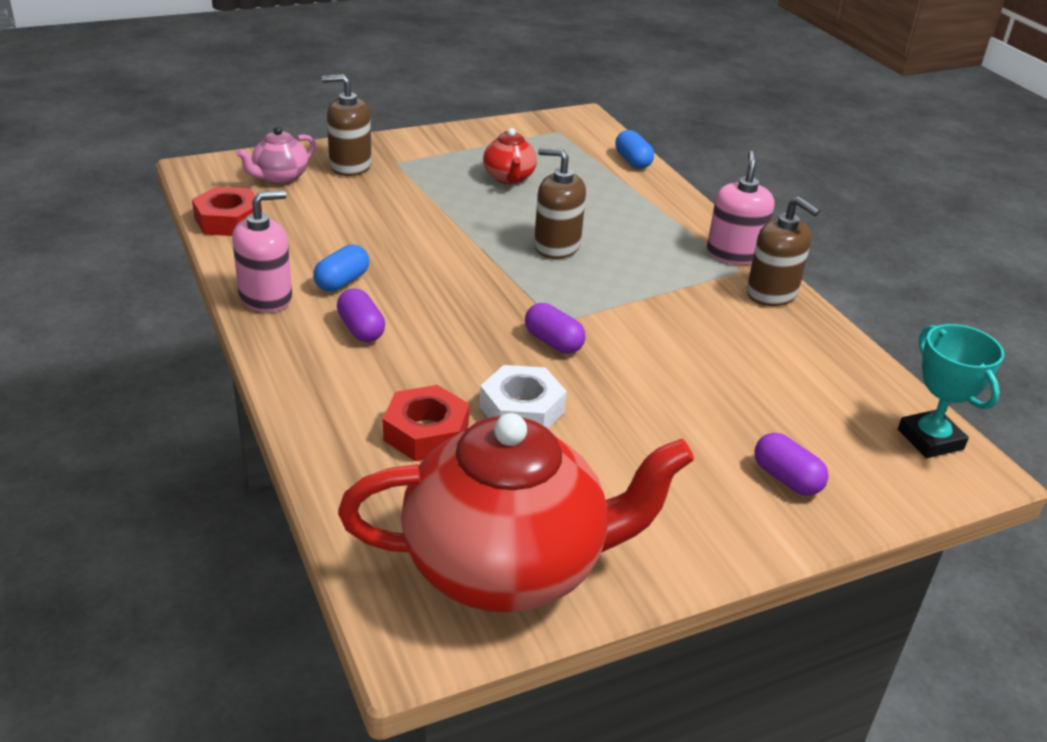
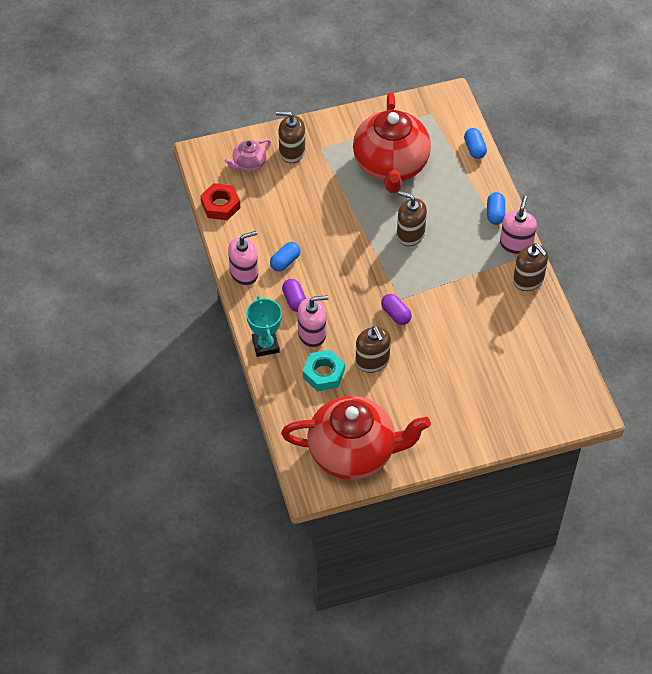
camera: 10 degrees right, 20 degrees up
red nut [383,385,469,461] -> turquoise nut [303,350,345,392]
white nut [480,365,567,429] -> brown soap dispenser [356,326,391,373]
red teapot [483,128,537,184] -> red teapot [353,92,431,193], size x2.28
purple capsule [755,433,828,496] -> none
turquoise trophy [898,324,1004,458] -> turquoise trophy moved to [246,296,282,357]
none -> pink soap dispenser [298,295,328,348]
none -> blue capsule [487,192,505,225]

